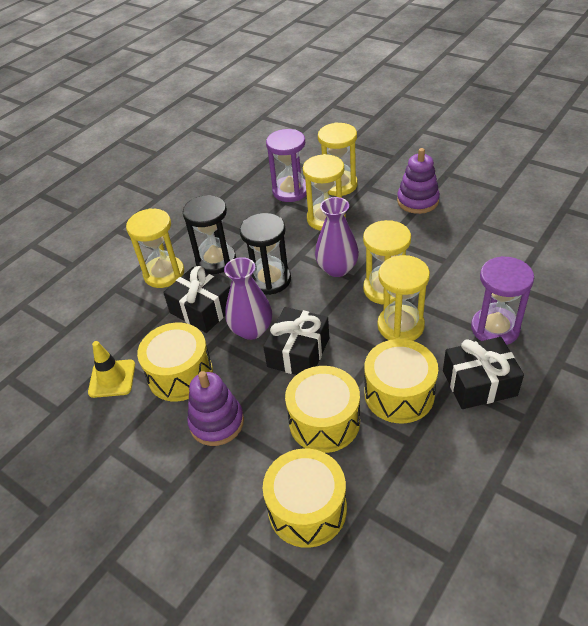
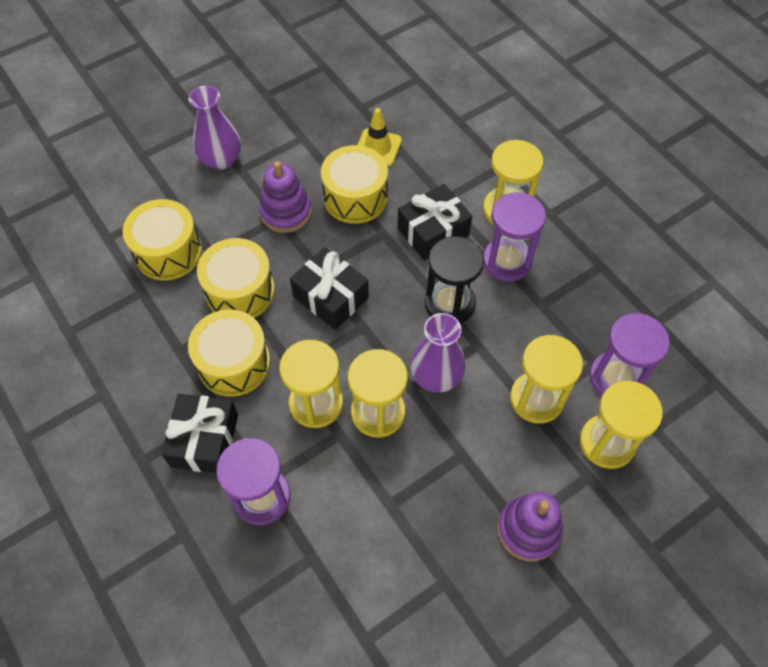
camera: 105 degrees right, 15 degrees up
black hourglass [183,195,236,274] -> purple hourglass [483,192,546,282]
purple vase [224,257,272,340] -> purple vase moved to [189,86,241,170]

